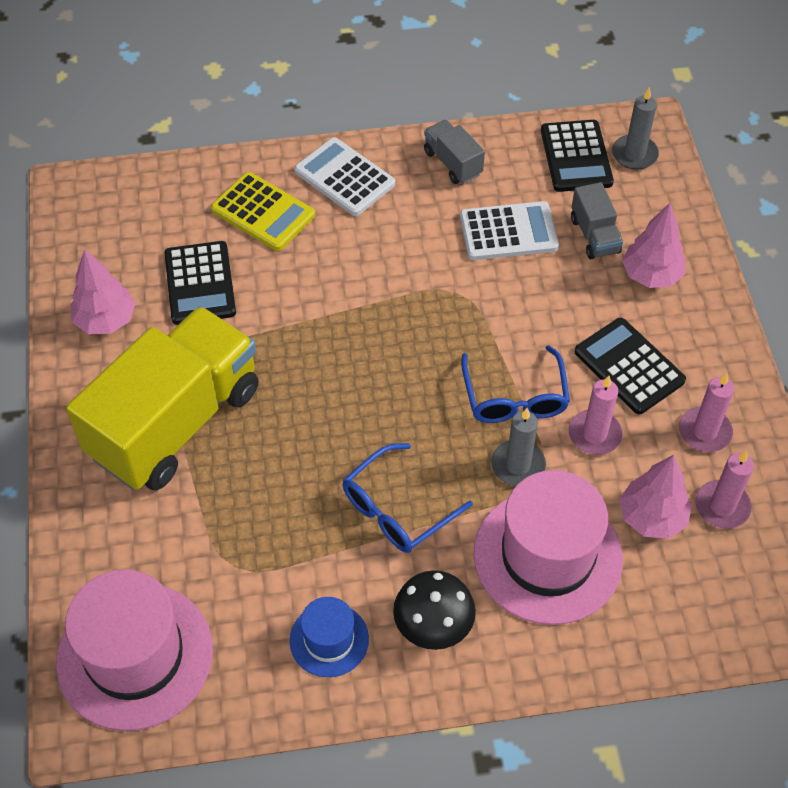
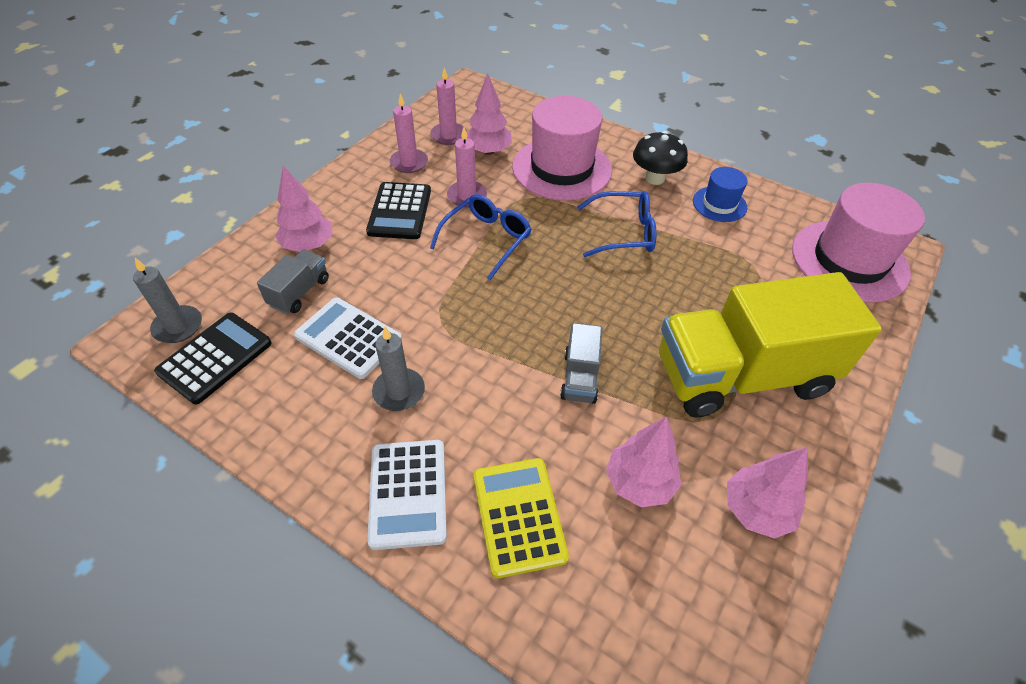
camera: 140 degrees left, 5 degrees down
black calculator [164,241,236,325] -> pink tree [606,416,681,507]
grey truck [424,120,485,184] -> grey truck moved to [560,323,603,404]
grey candle [491,408,546,486] -> grey candle moved to [372,327,425,411]

